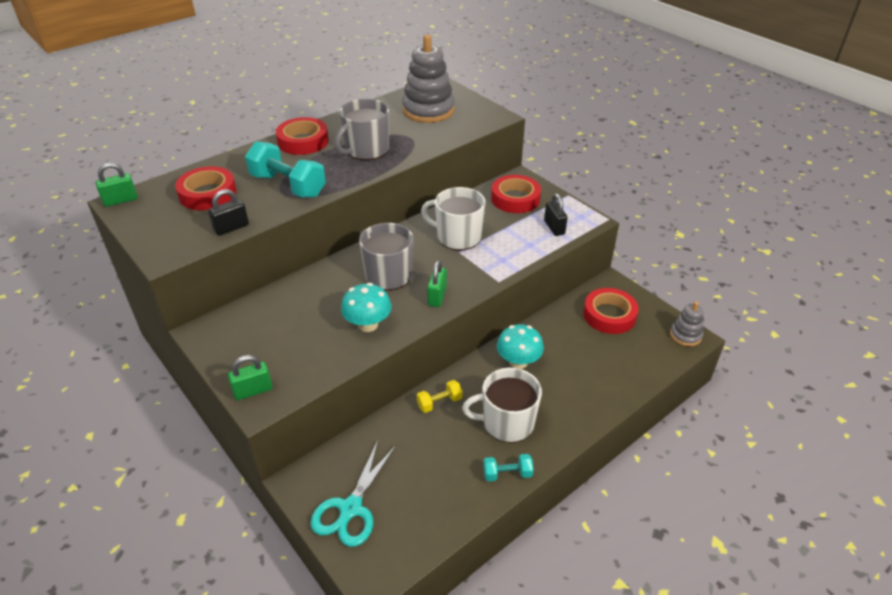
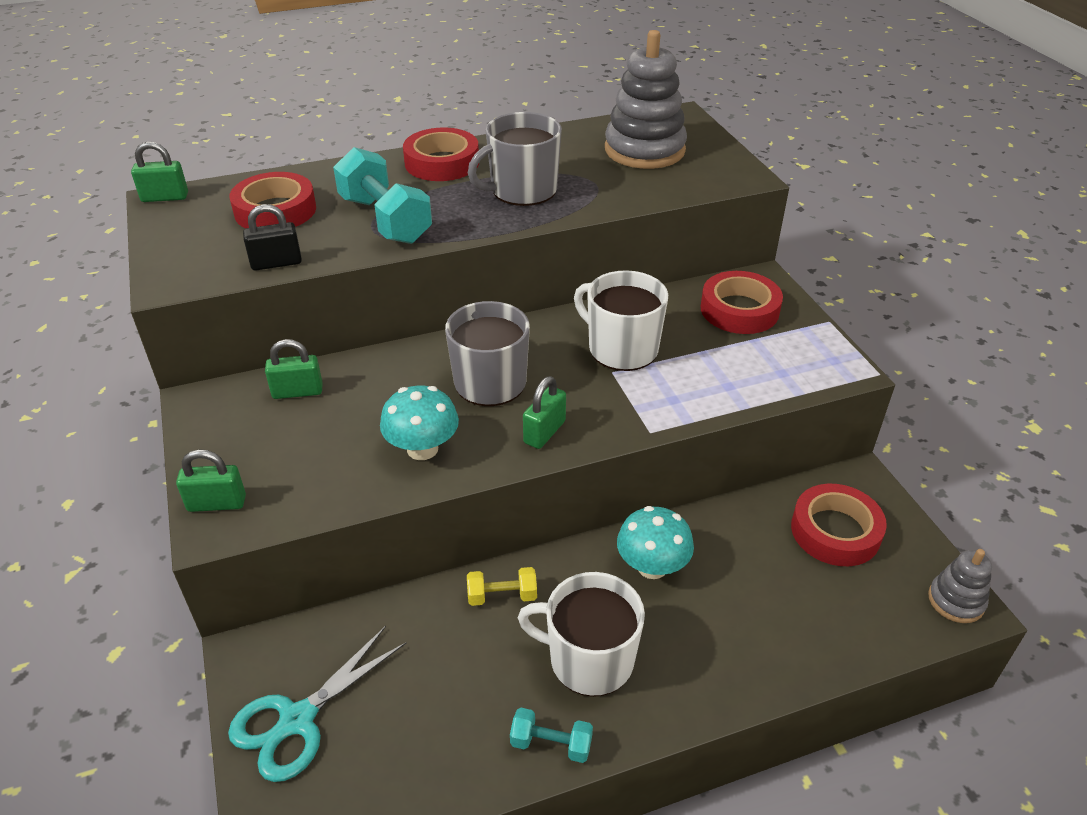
camera: 20 degrees right, 0 degrees up
black padlock [544,194,568,236] -> none
none -> green padlock [265,339,323,399]

